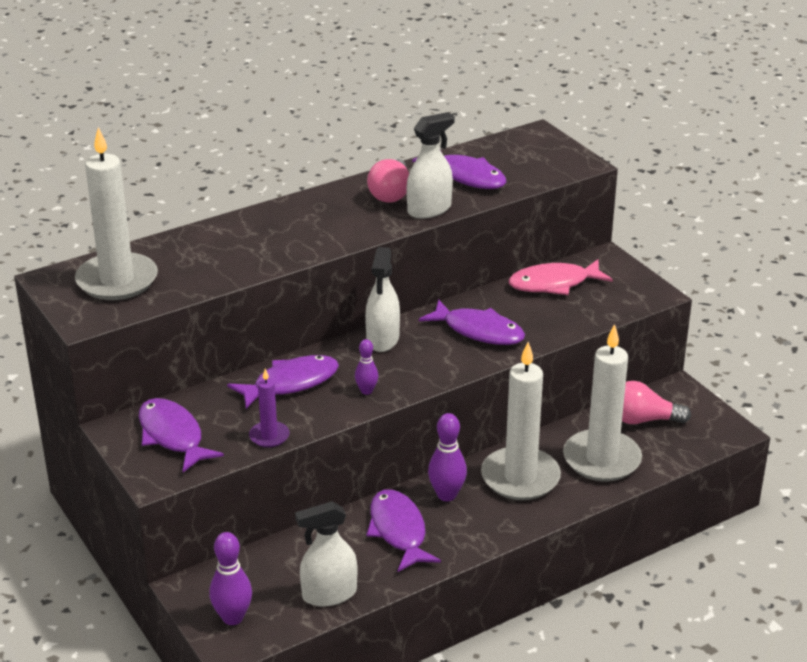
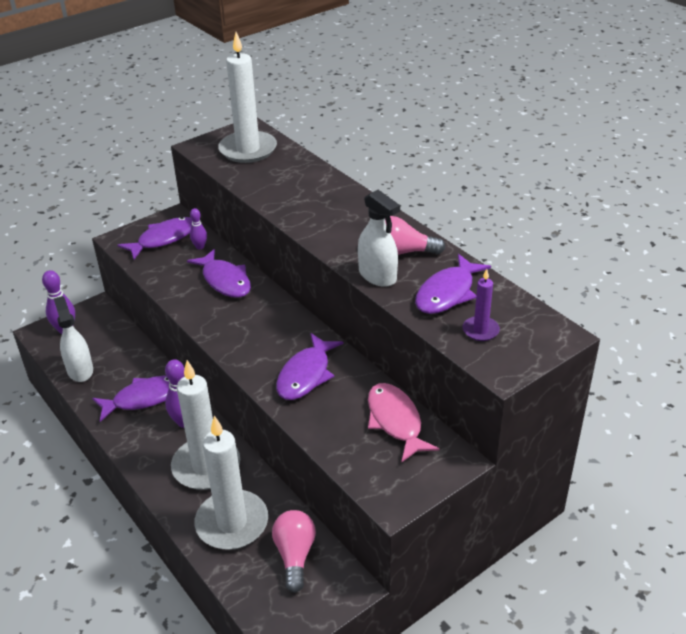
camera: 85 degrees right, 5 degrees up
purple candle [249,369,290,448] -> purple candle moved to [462,269,500,341]
purple bowling pin [355,339,378,395] -> purple bowling pin moved to [190,208,207,249]
white spray bottle [365,247,400,352] -> none

